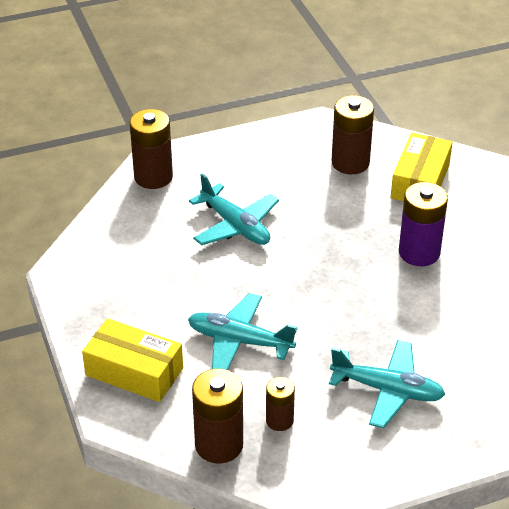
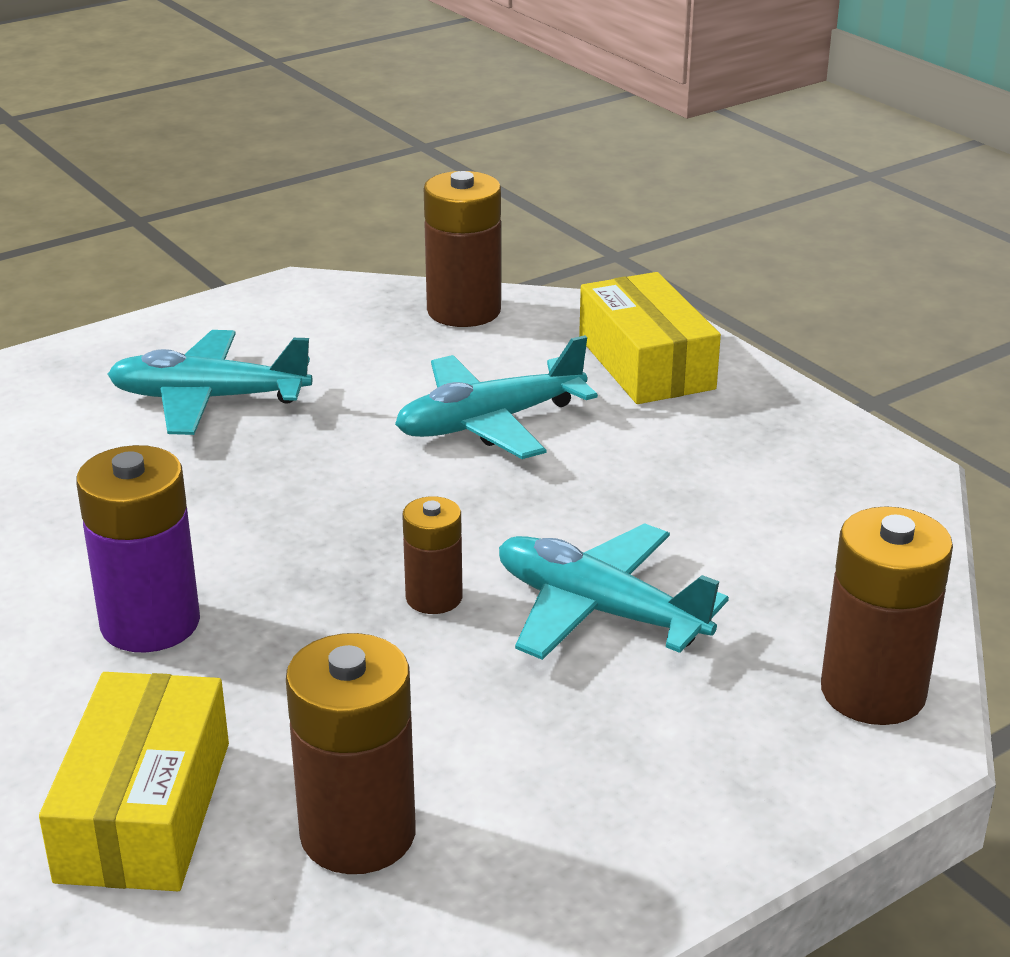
camera: 165 degrees right, 10 degrees down
yellow box [82,318,183,402] -> yellow box turned 60 degrees clockwise [579,272,721,404]
turquoise plane [188,293,298,370] -> turquoise plane turned 150 degrees clockwise [395,335,598,459]
brown battery [266,377,295,431] -> brown battery moved to [402,496,463,614]

